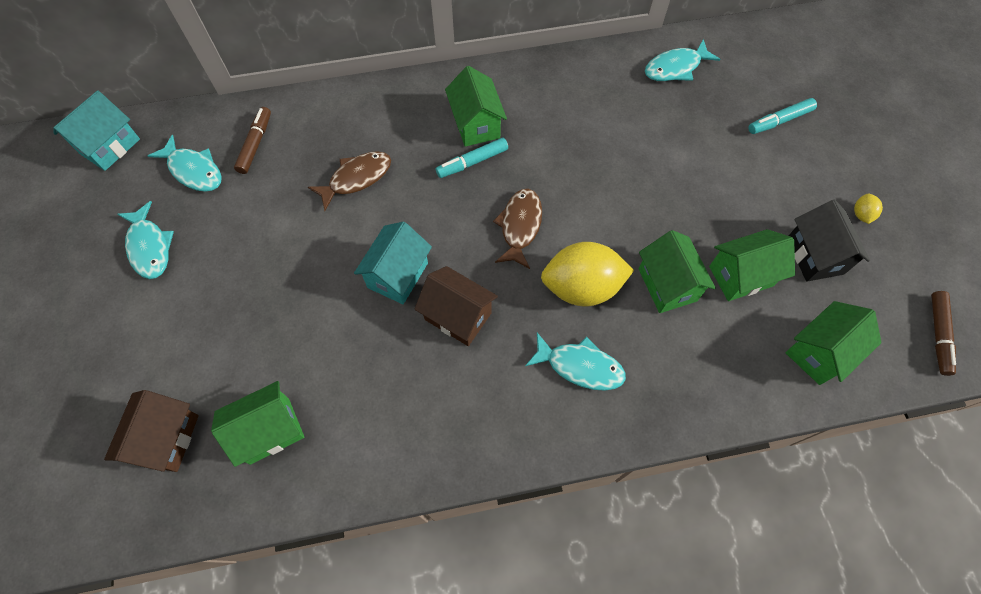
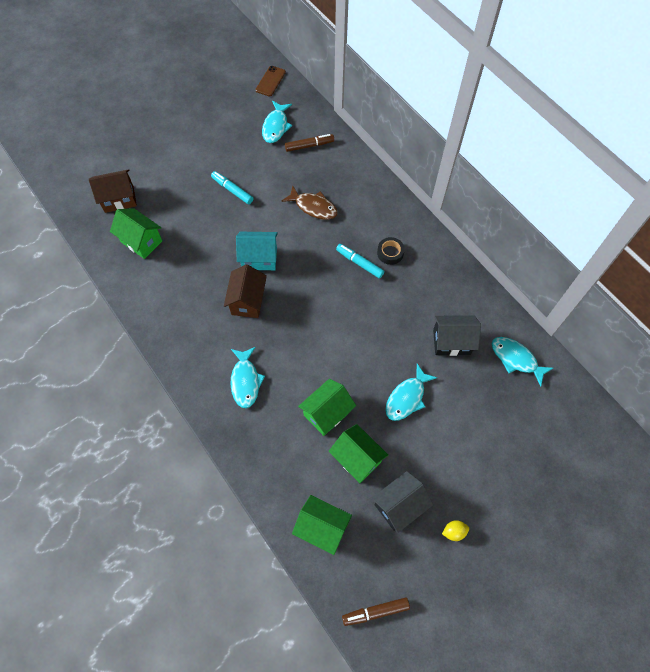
camera: 65 degrees right, 0 degrees up
turquoise house [54,90,140,171] -> brown phone [255,66,286,97]
turquoise fish [117,201,174,279] -> turquoise fish moved to [386,364,437,421]
green house [445,66,507,147] -> black tape [377,237,405,265]
brown fish [493,189,542,269] -> none
yellow lemon [541,242,634,306] -> none
turquoise marker [748,98,817,134] -> turquoise marker moved to [211,171,253,204]
none -> black house [433,316,481,356]

